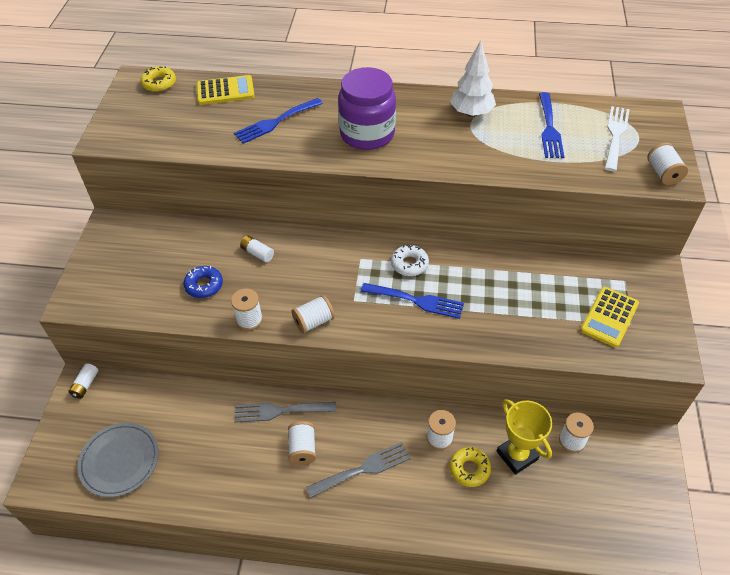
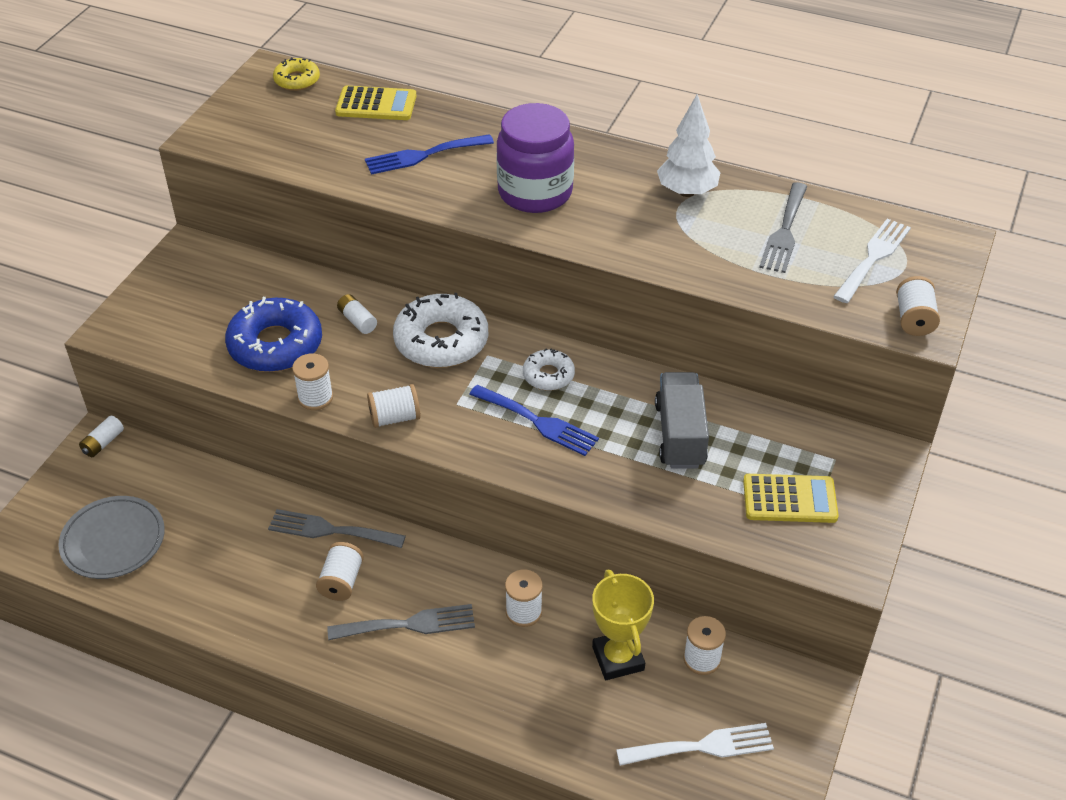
camera: 15 degrees right, 5 degrees down
blue donut [184,266,223,298] -> blue donut [225,297,322,372], size x1.86
yellow donut [450,447,491,487] -> none
blue fork [539,92,564,158] -> grey fork [759,182,808,273]
yellow calculator [580,287,639,347] -> yellow calculator turned 135 degrees counterclockwise [743,474,839,523]
none -> white donut [393,293,488,368]
none -> white fork [616,723,774,766]
none -> grey truck [655,372,709,469]

